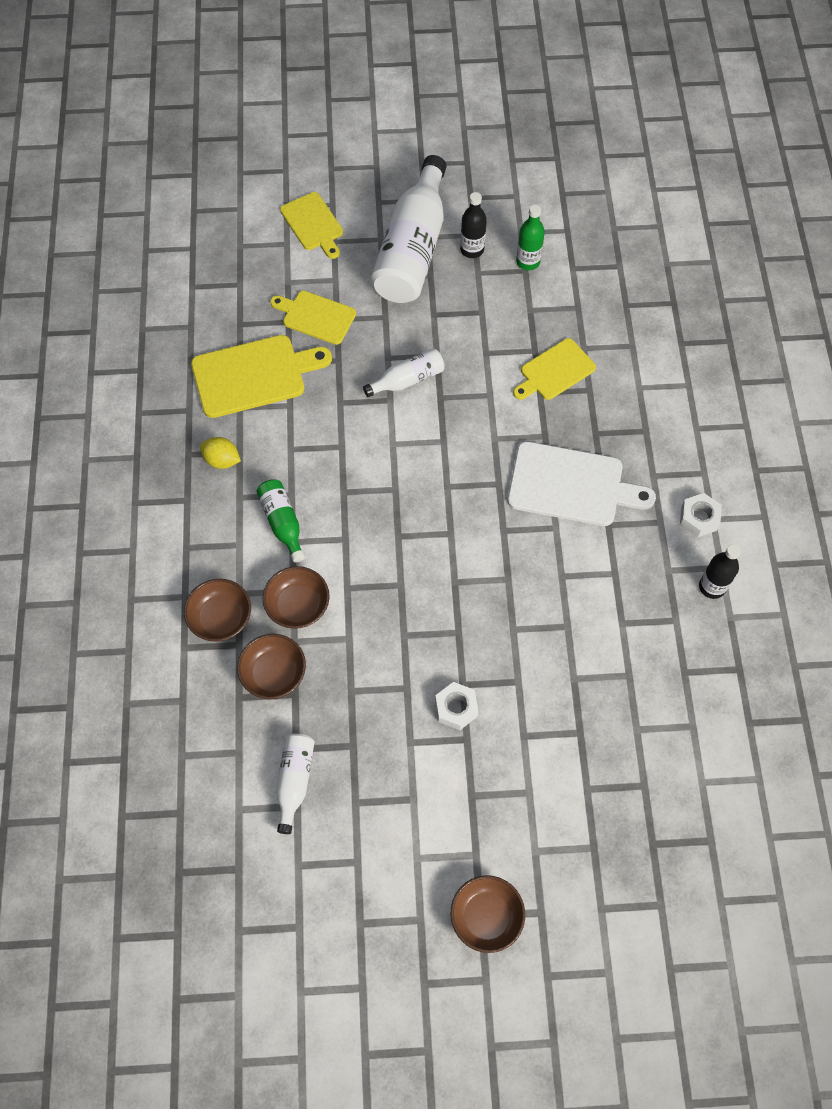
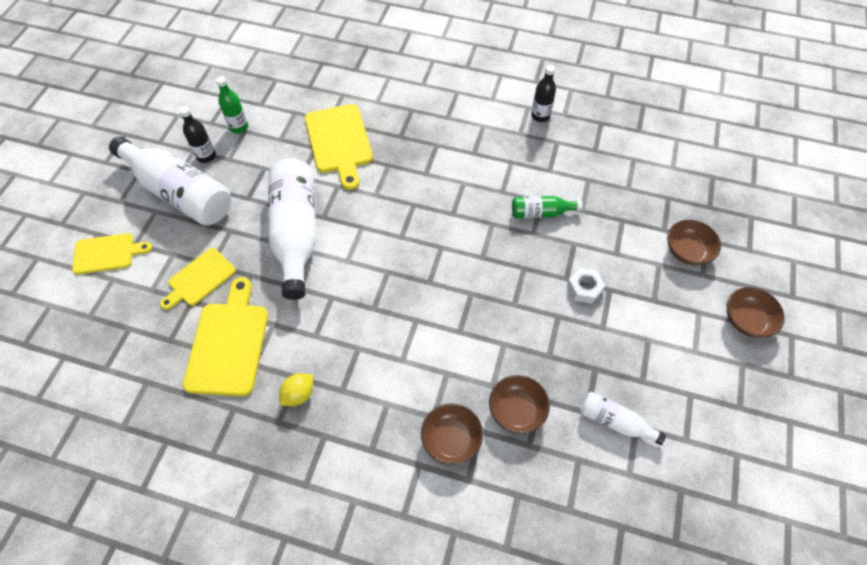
camera: 70 degrees left, 5 degrees down
green bottle [256,479,305,563] -> green bottle moved to [512,196,583,218]
brown bowl [263,566,330,629] -> brown bowl moved to [667,220,721,265]
white bottle [363,348,445,397] -> white bottle [268,158,316,300], size x2.08
white cutting board [507,441,656,526] -> none
yellow cutting board [513,338,596,400] -> yellow cutting board [305,104,373,190], size x1.57
white nut [680,493,722,538] -> none

